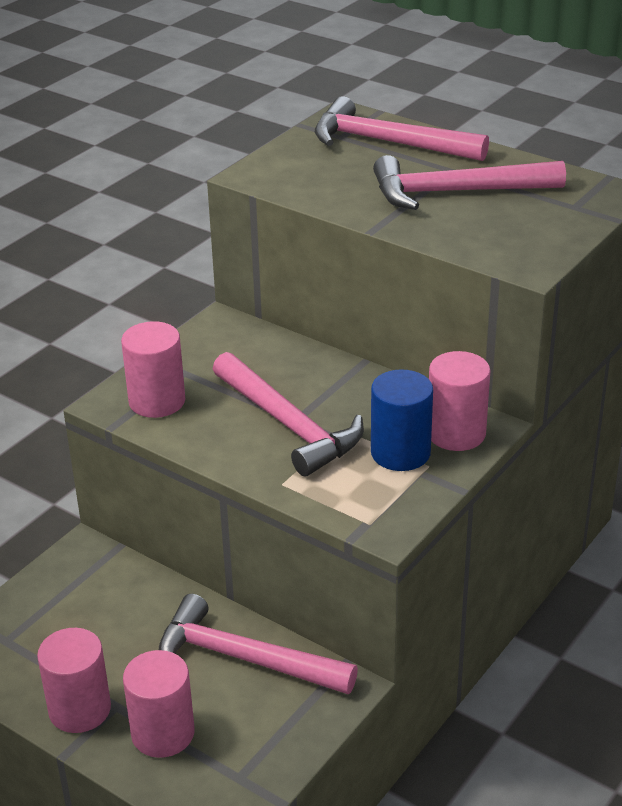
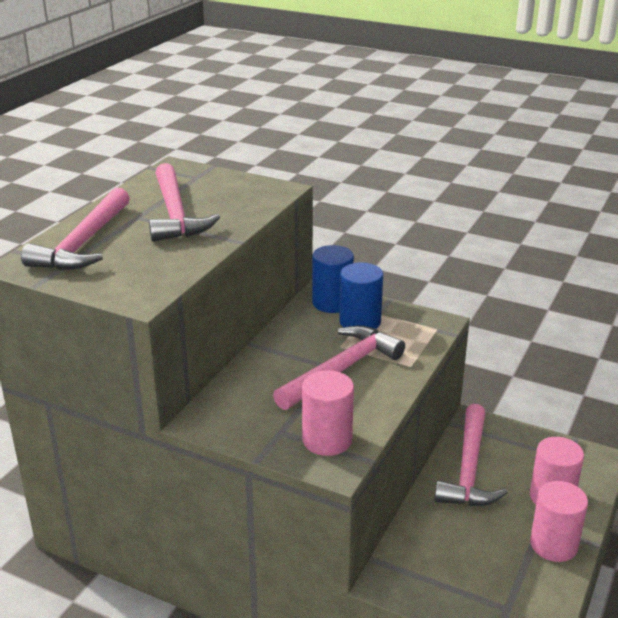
camera: 100 degrees left, 5 degrees down
pink cylinder [429,351,490,451] -> blue cylinder [312,245,354,313]

